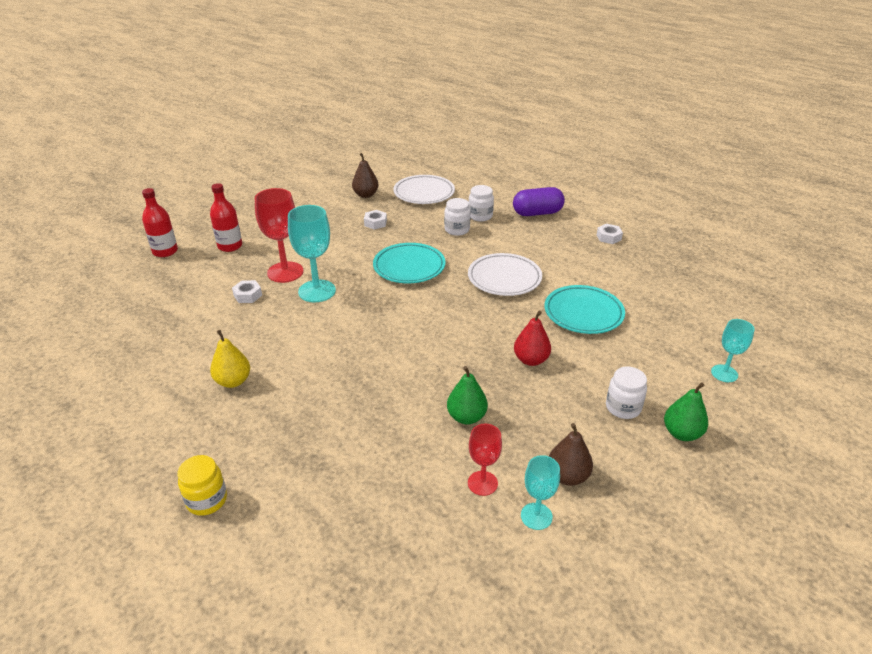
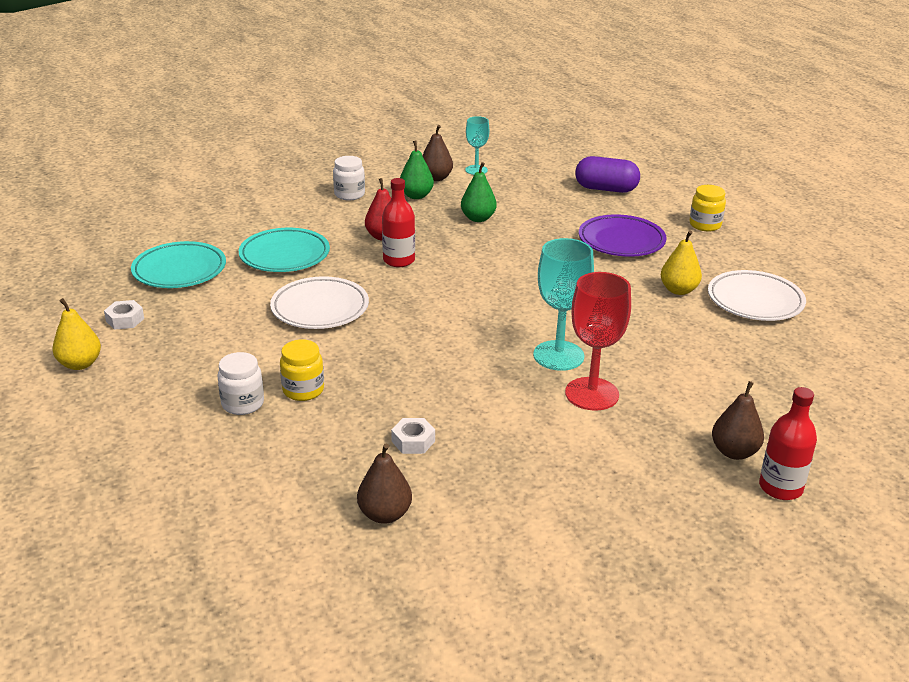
camera: 155 degrees left, 5 degrees down
red bottle [210,183,242,252] -> red bottle moved to [382,178,415,267]
white nut [232,280,262,303] -> none
turquoise plate [373,243,445,283] -> turquoise plate moved to [131,241,226,288]
white plate [393,175,455,204] -> white plate moved to [708,270,806,321]
white jar [444,198,470,236] -> yellow jar [280,339,324,401]
red goblet [468,424,502,496] -> none
purple capsule [513,187,565,216] -> purple capsule moved to [575,156,640,193]
green pear [664,382,708,441] -> green pear moved to [400,140,434,199]
turquoise goblet [711,319,755,382] -> none
none -> yellow pear [52,298,101,370]
none -> purple plate [579,214,666,257]
none -> brown pear [712,381,764,460]

